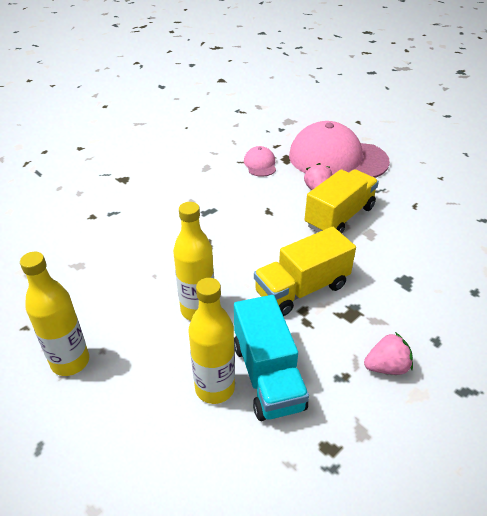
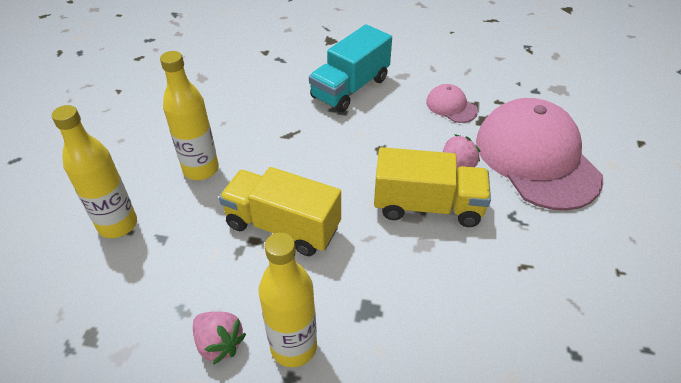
camera: 55 degrees right, 5 degrees up
yellow bottle [20,252,89,376] -> yellow bottle moved to [258,232,317,367]
turquoise truck [234,295,309,421] -> turquoise truck moved to [309,24,392,112]
pink cap [244,146,276,177] -> pink cap turned 90 degrees counterclockwise [426,84,478,123]

